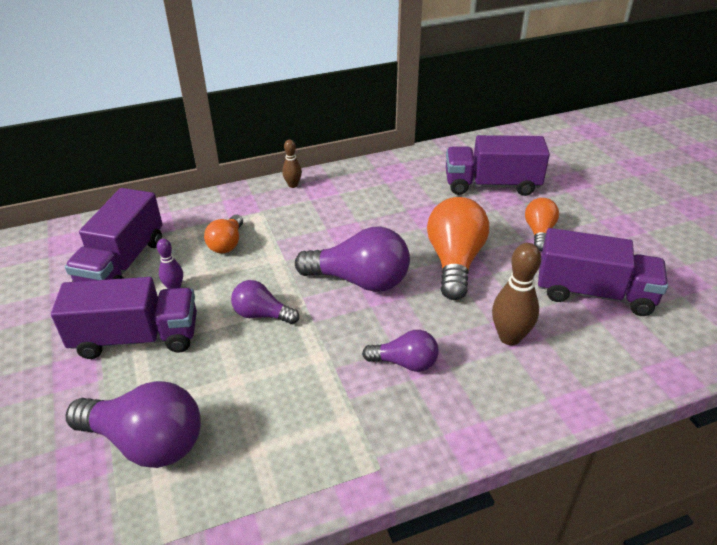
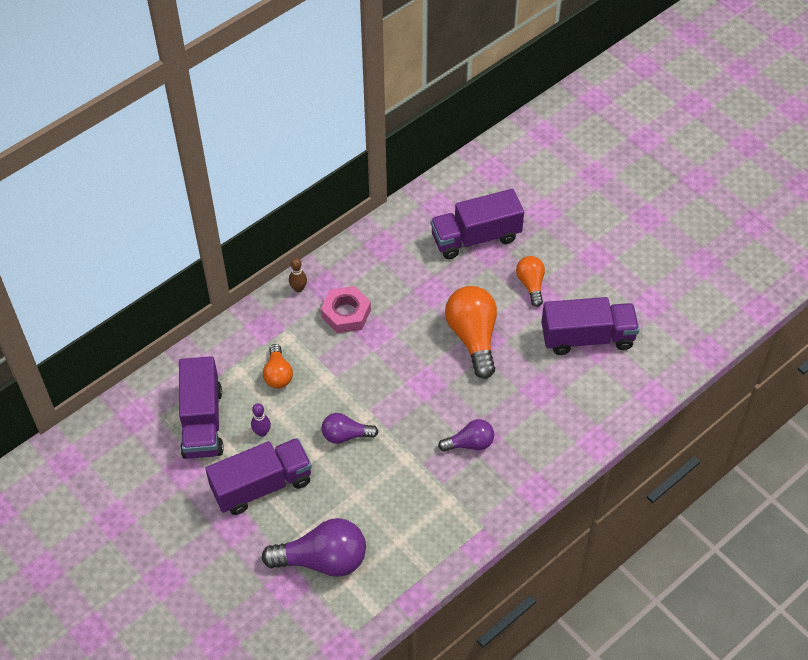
camera: 20 degrees left, 15 degrees up
purple light bulb [295,227,410,292] -> none
brown bowling pin [492,243,541,345] -> none
none -> pink nut [321,286,371,333]

